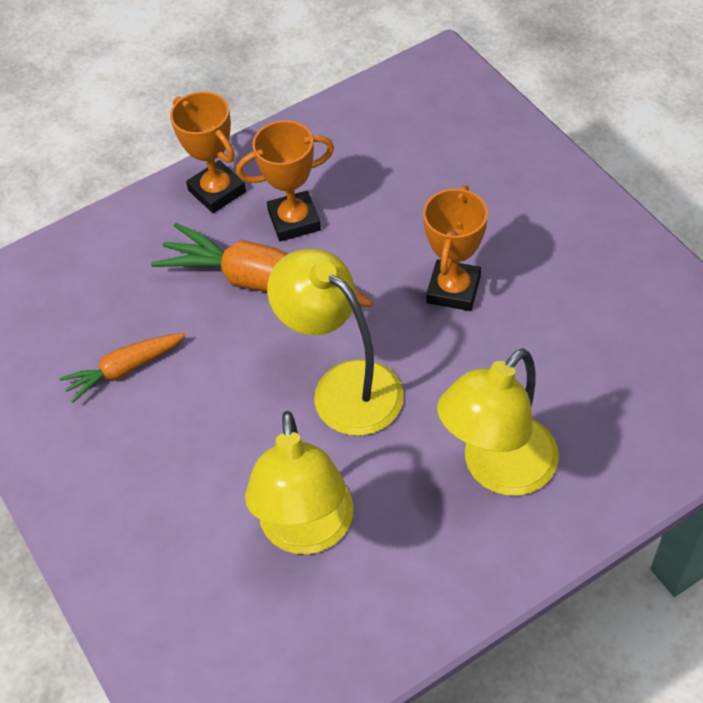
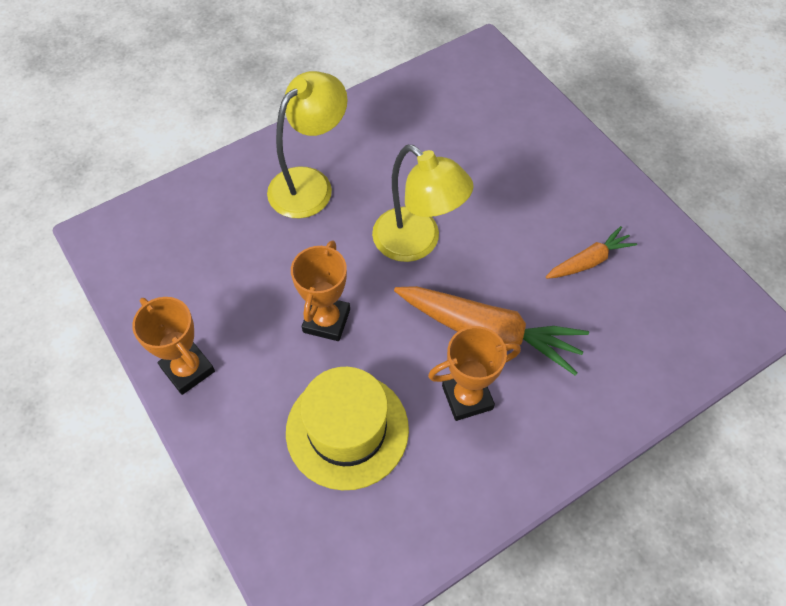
camera: 175 degrees right, 5 degrees up
orange trophy [170,92,246,213] -> orange trophy moved to [132,297,215,395]
yellow lamp [245,411,353,554] -> none
none -> yellow hat [286,367,409,490]

